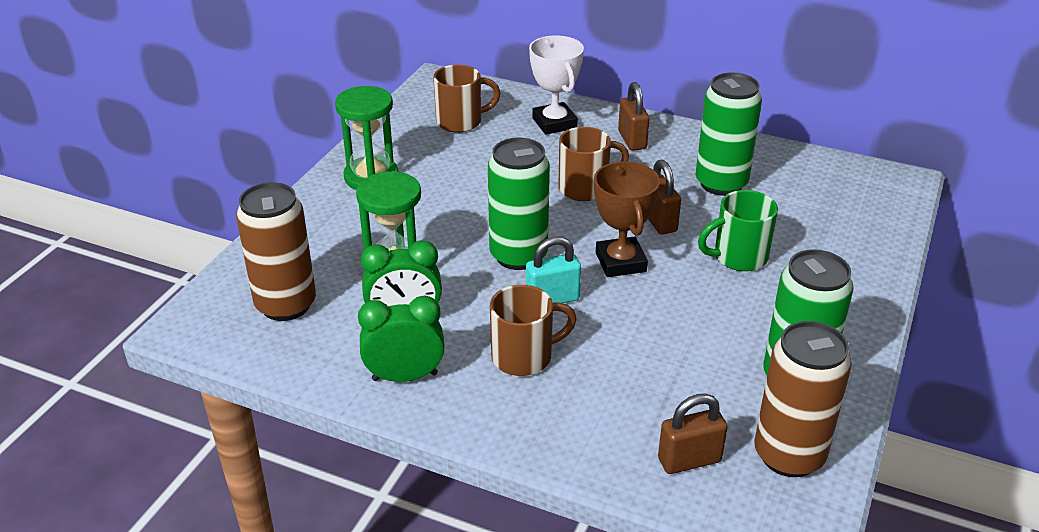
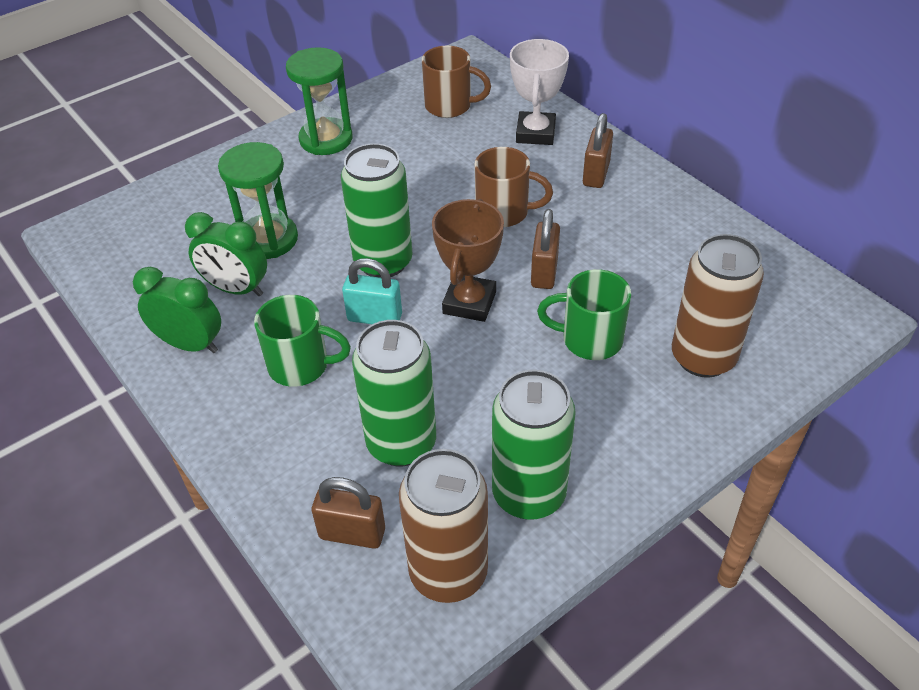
camera: 30 degrees right, 10 degrees up
brown can [236,182,316,321] -> brown can moved to [672,234,764,378]
brown mug [490,285,577,376] -> green mug [254,295,351,387]
green can [696,72,762,196] -> green can moved to [352,320,436,467]

